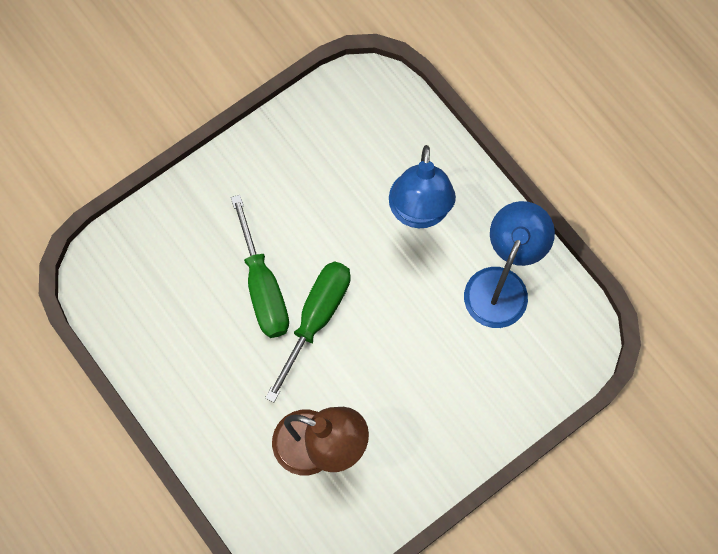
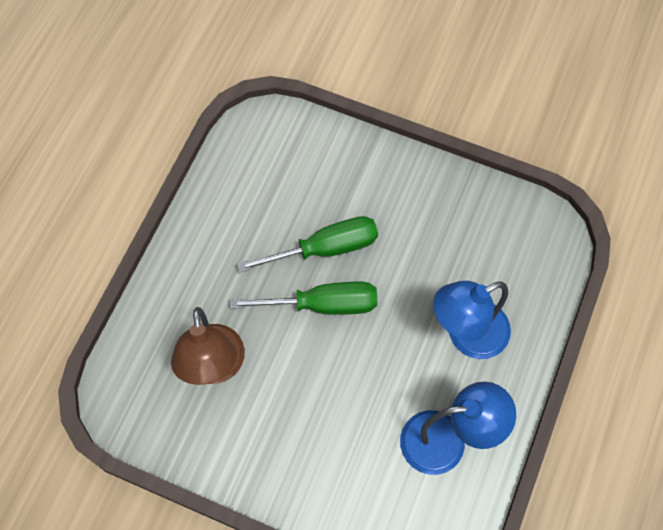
camera: 60 degrees right, 5 degrees down
green screwdriver [231,195,289,338] -> green screwdriver turned 150 degrees counterclockwise [237,216,378,273]

